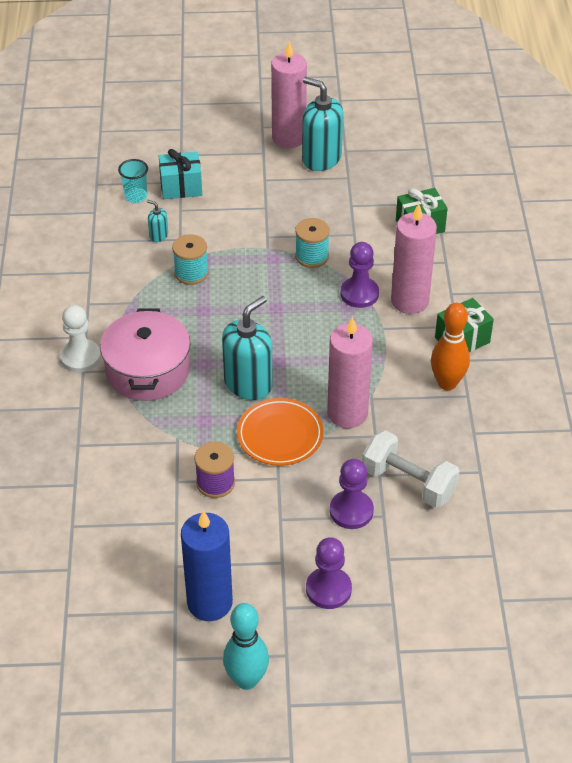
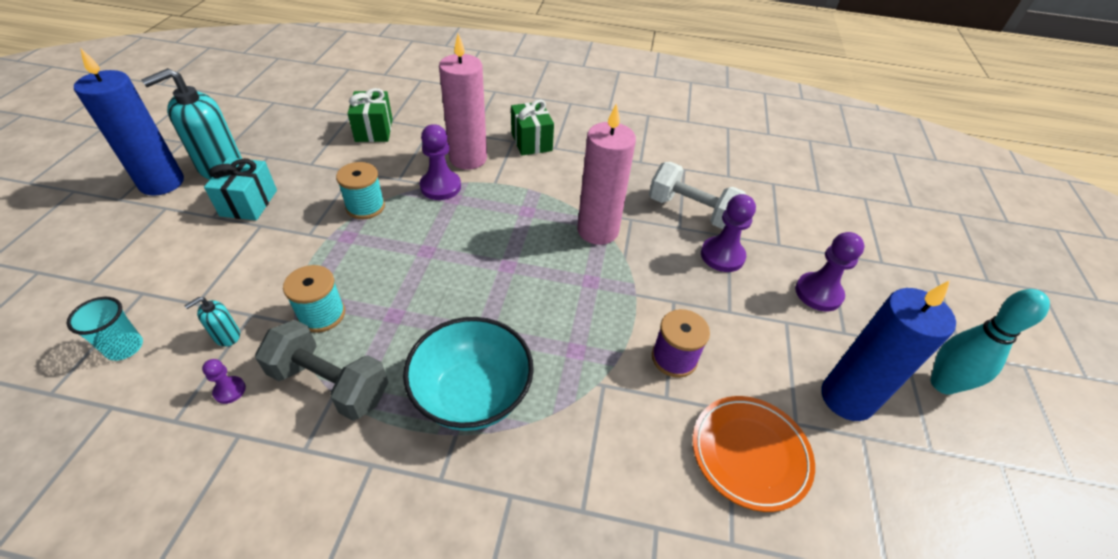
camera: 80 degrees left, 0 degrees up
white pawn [60,305,101,372] -> none
pink pot [100,308,190,401] -> turquoise bowl [403,317,534,431]
turquoise gift [159,149,202,199] -> turquoise gift moved to [204,157,277,220]
turquoise soap dispenser [222,296,273,400] -> none
orange plate [237,398,324,466] -> orange plate moved to [692,396,815,512]
pink candle [271,41,307,148] -> blue candle [74,48,184,196]
white dumbbell [362,430,460,508] -> white dumbbell turned 75 degrees clockwise [649,162,746,229]
orange bowling pin [431,303,470,390] -> none
none -> purple pawn [202,359,246,404]
none -> grey dumbbell [255,320,389,421]

